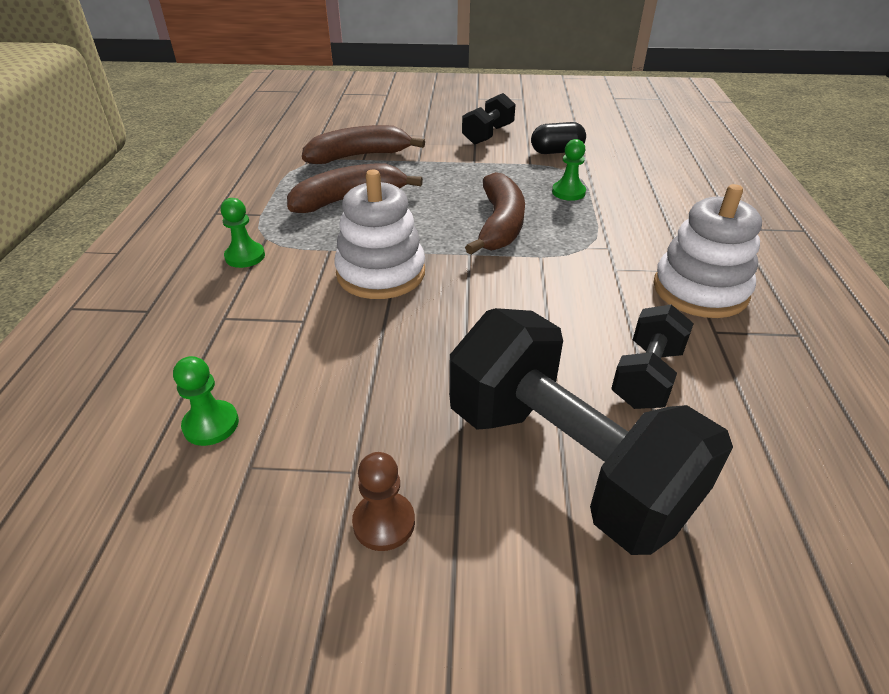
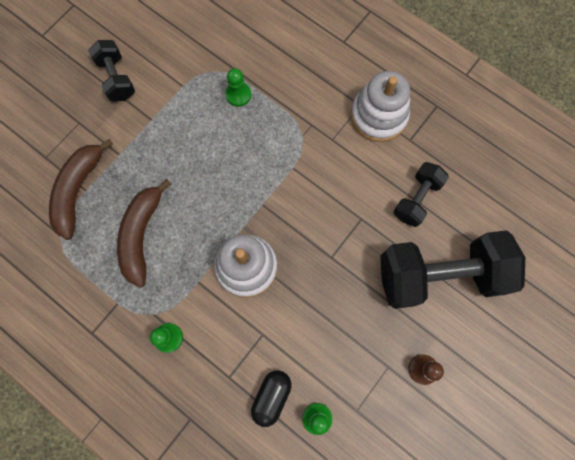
camera: 55 degrees left, 35 degrees up
brown banana [465,172,525,255] -> none
black capsule [531,122,586,154] -> black capsule moved to [251,370,292,427]
black dumbbell [611,305,694,409] -> black dumbbell turned 60 degrees clockwise [393,162,449,227]

